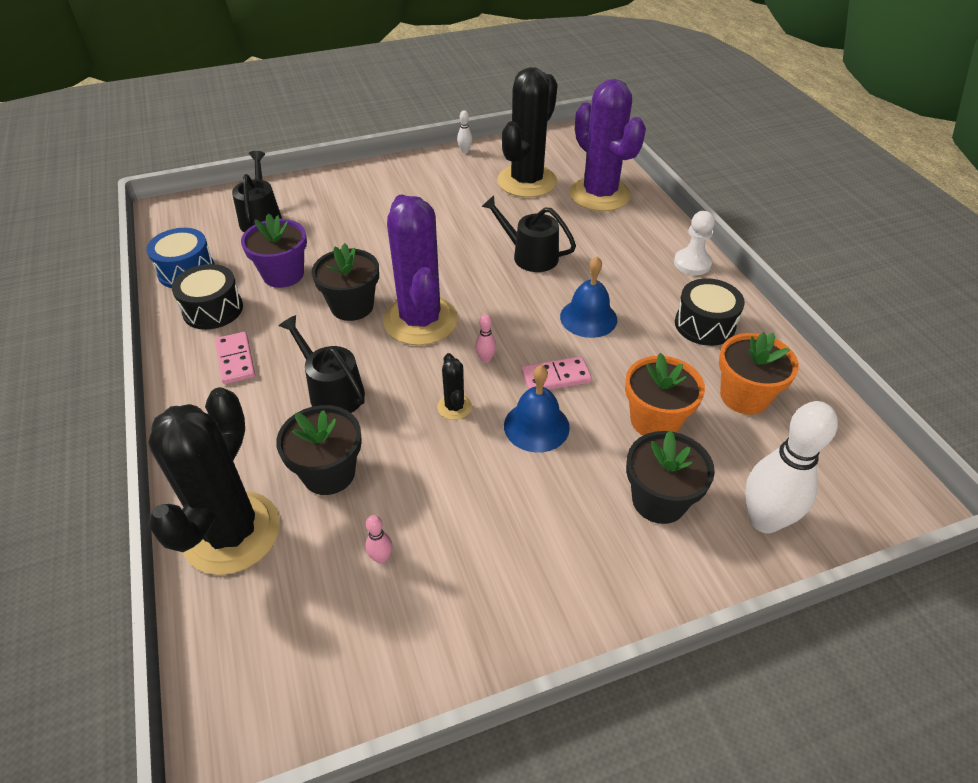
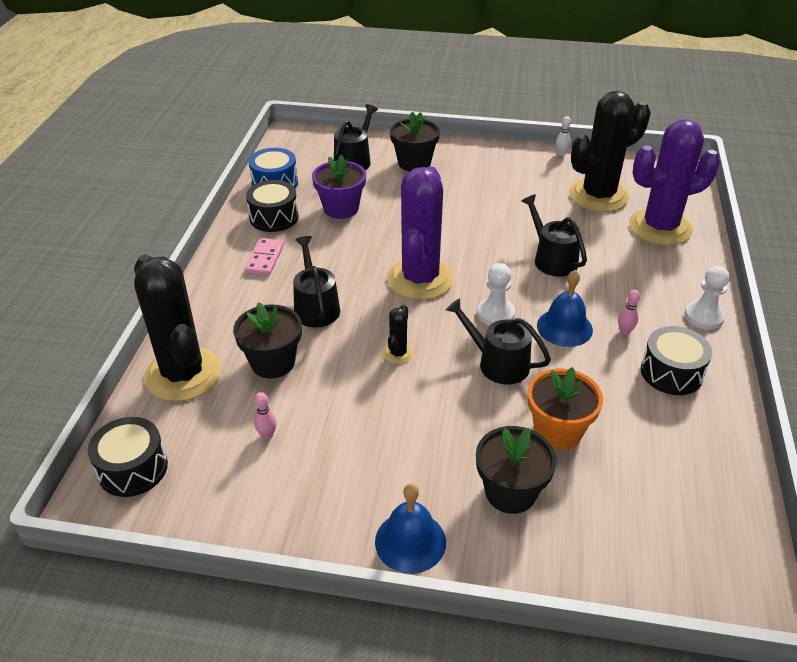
camera: 30 degrees right, 5 degrees down
black cactus [148,387,280,575] -> black cactus turned 75 degrees counterclockwise [134,255,221,401]
black flower pot [312,243,379,321] -> black flower pot moved to [390,112,440,172]
pink bowling pin [475,314,496,363] -> pink bowling pin moved to [618,290,640,335]
blue bell [504,365,570,453] -> blue bell moved to [375,484,446,574]
pink domino [521,356,592,390] -> black watering can [446,298,551,384]
purple cactus [569,79,646,211] -> purple cactus turned 75 degrees clockwise [629,120,720,246]
orange flower pot [719,332,799,415] -> none
white bowling pin [745,401,838,533] -> none
none -> black drum [88,417,168,497]
none -> white pawn [477,263,515,326]

